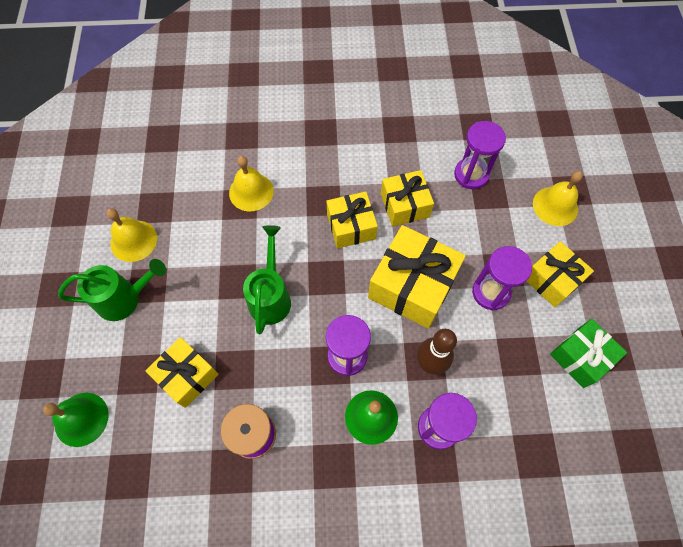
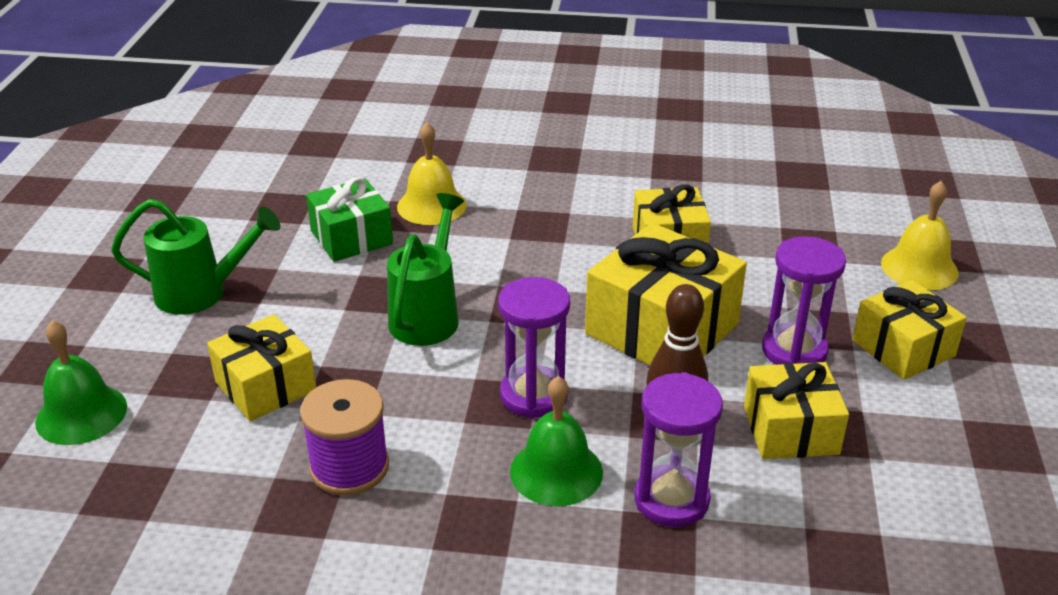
camera: 10 degrees right, 30 degrees down
yellow bell [106,208,157,262] -> none
yellow gift [326,192,378,248] -> yellow gift moved to [744,362,849,459]
purple hourglass [454,121,506,189] -> none
green gift [550,319,627,388] -> green gift moved to [306,177,393,262]

